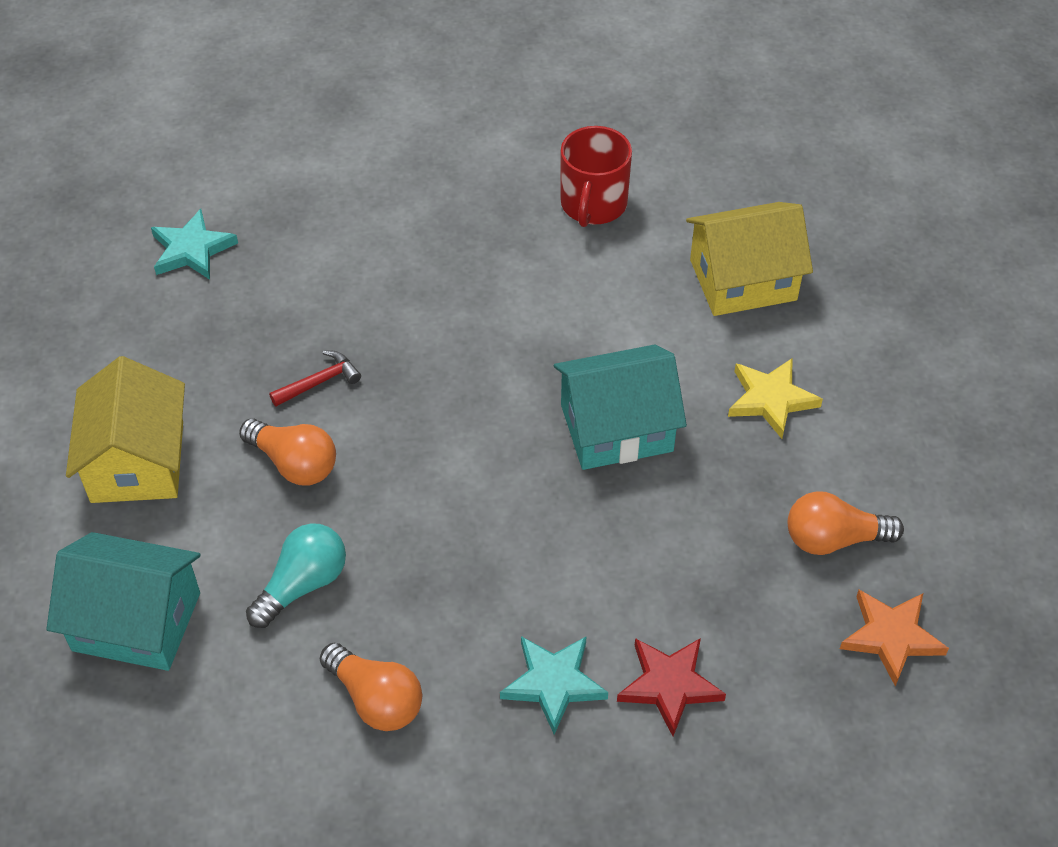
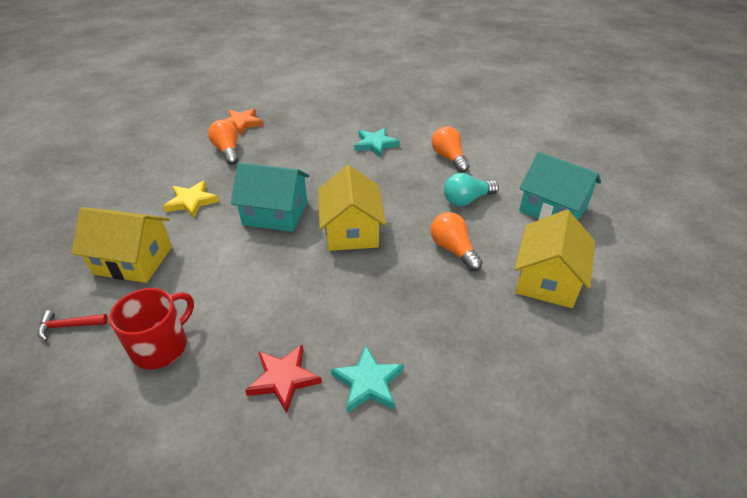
camera: 155 degrees left, 10 degrees down
turquoise star [151,209,238,280] -> turquoise star moved to [331,346,404,413]
red hammer [269,350,361,406] -> red hammer moved to [37,311,108,341]
red star [617,638,726,736] -> red star moved to [245,344,322,413]
orange light bulb [788,491,904,555] -> orange light bulb turned 135 degrees counterclockwise [208,120,239,165]
none -> yellow house [318,165,386,251]

